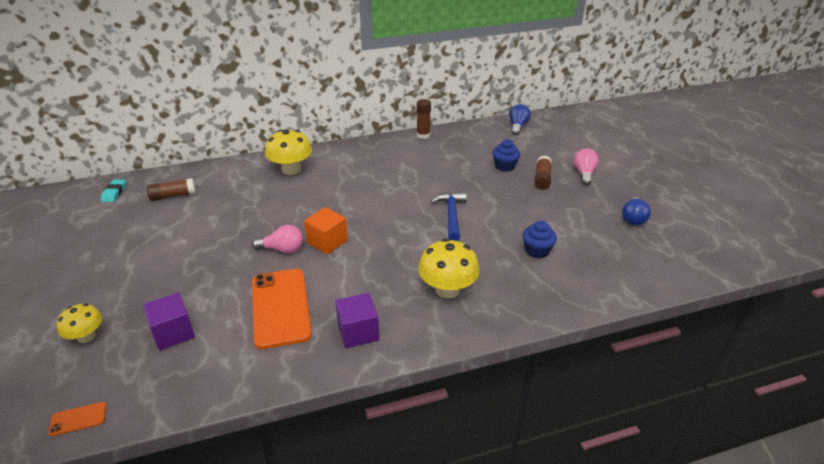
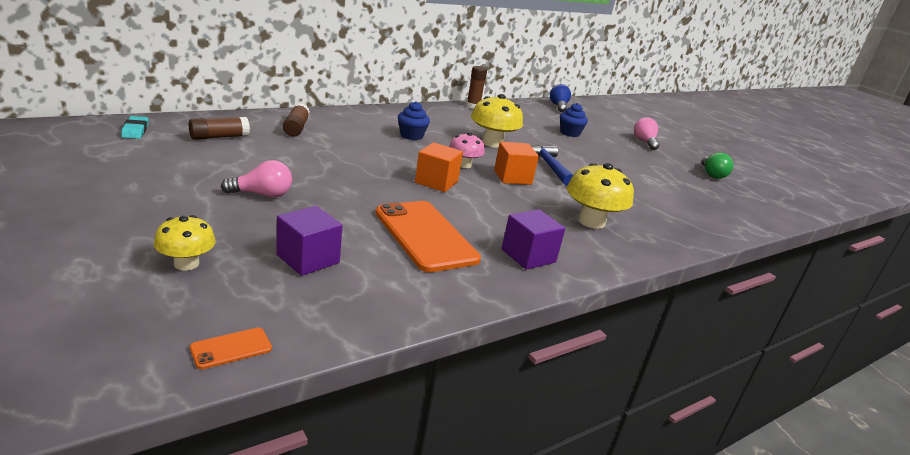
camera: 20 degrees left, 10 degrees down
pink light bulb [252,225,303,253] -> pink light bulb moved to [221,160,292,198]
yellow mushroom [265,129,312,175] -> yellow mushroom moved to [471,94,523,148]
blue cupcake [523,220,557,259] -> blue cupcake moved to [398,101,430,140]
brown glue stick [534,155,552,190] -> brown glue stick moved to [283,103,310,137]
blue light bulb [622,197,651,226] -> green light bulb [701,152,733,179]
none -> pink mushroom [449,132,485,168]
none -> orange cube [494,142,539,185]

